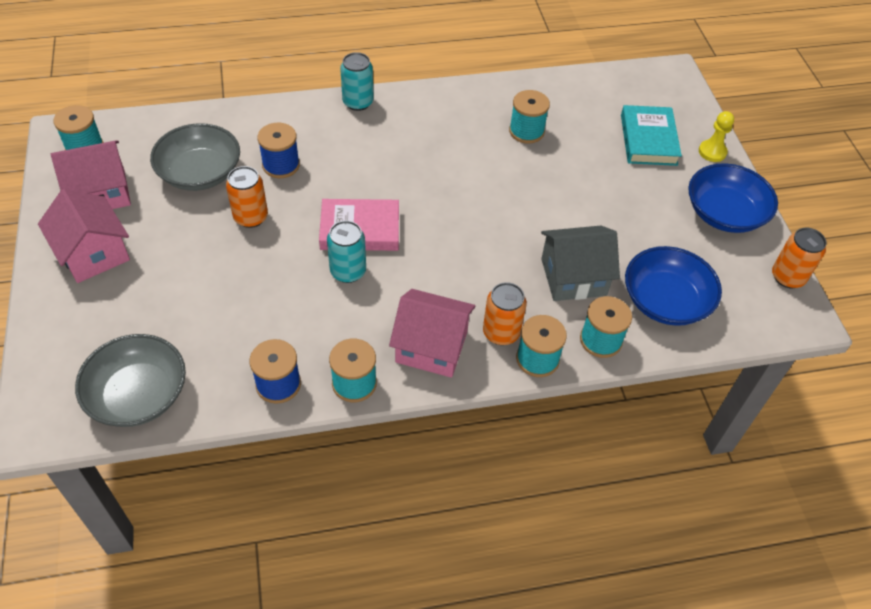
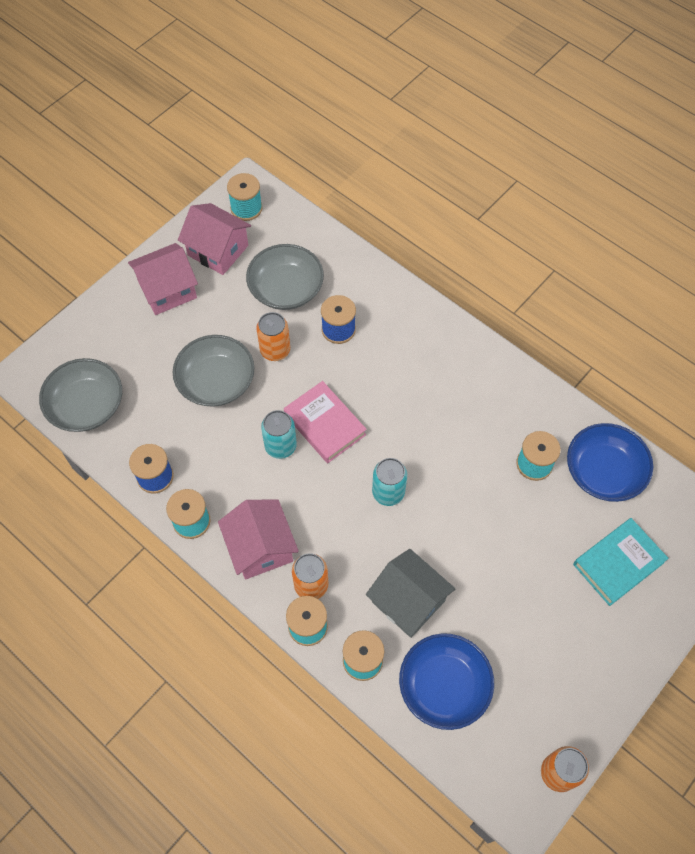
camera: 55 degrees right, 10 degrees up
pink house [38,189,130,283] -> pink house turned 45 degrees clockwise [128,243,198,315]
turquoise can [340,52,374,111] -> turquoise can moved to [372,458,407,506]
blue bowl [688,163,778,233] -> blue bowl moved to [567,423,653,502]
yellow pawn [699,111,734,162] -> none
none -> grey bowl [173,335,254,407]

